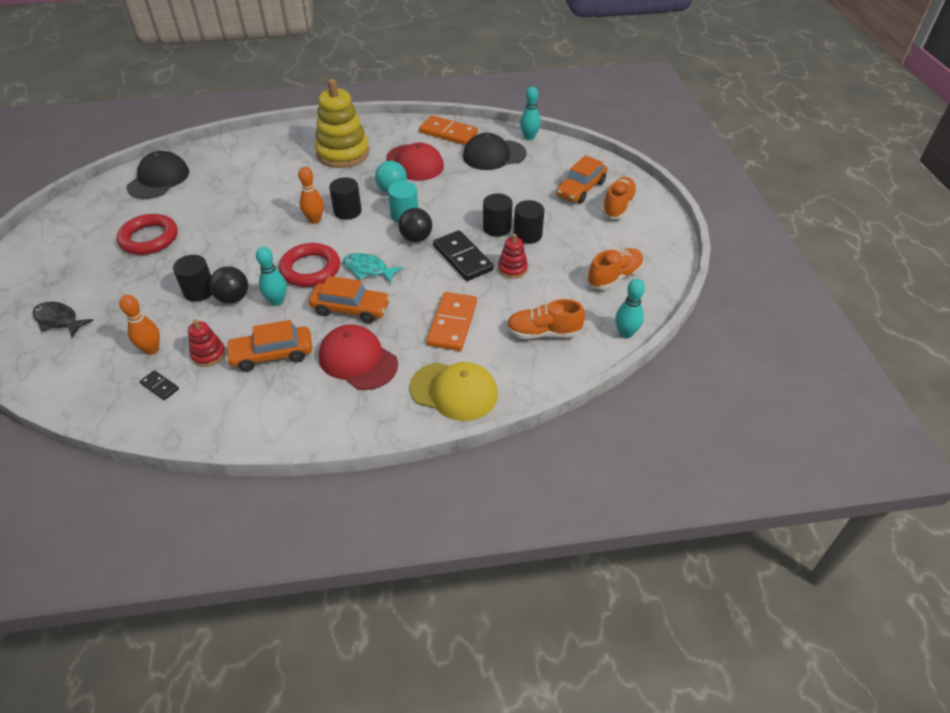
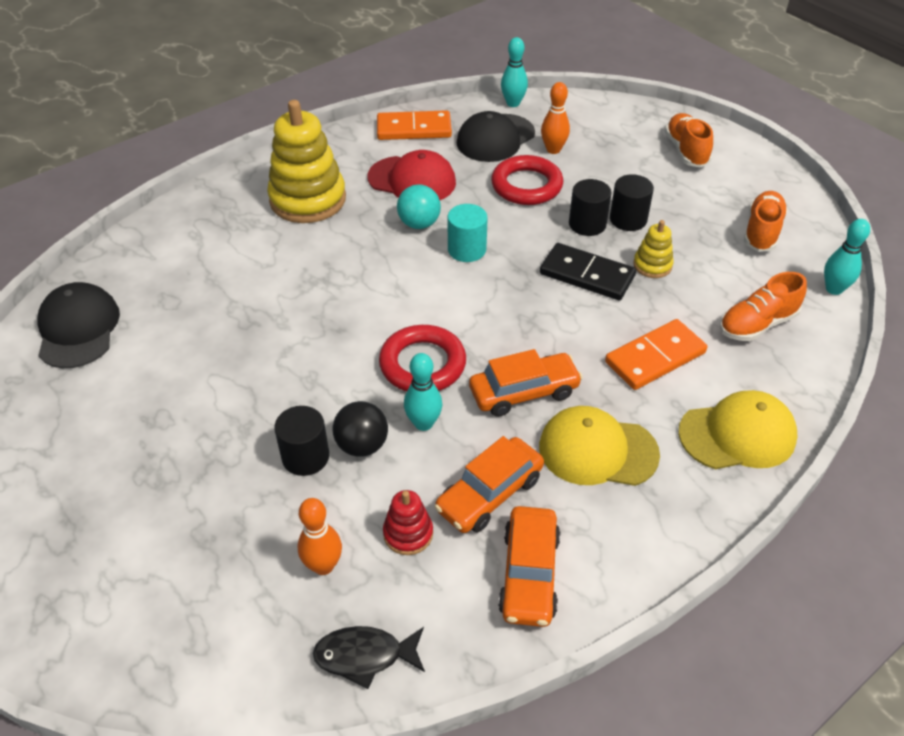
camera: 30 degrees left, 0 degrees up
black fish [32,302,94,337] -> black fish moved to [313,626,425,689]
red ring [117,214,178,255] -> red ring moved to [491,155,563,205]
black domino [140,370,179,400] -> none
orange bowling pin [298,167,324,224] -> orange bowling pin moved to [541,82,570,154]
red cap [319,324,398,390] -> yellow cap [539,406,660,486]
black cylinder [329,177,362,220] -> none
turquoise fish [343,253,403,283] -> none
black ball [398,208,432,242] -> none
orange domino [426,292,477,351] -> orange domino turned 75 degrees clockwise [605,319,707,390]
red stacking toy [498,234,528,279] -> yellow stacking toy [633,220,674,278]
orange car [556,155,608,203] -> orange car moved to [498,506,560,627]

